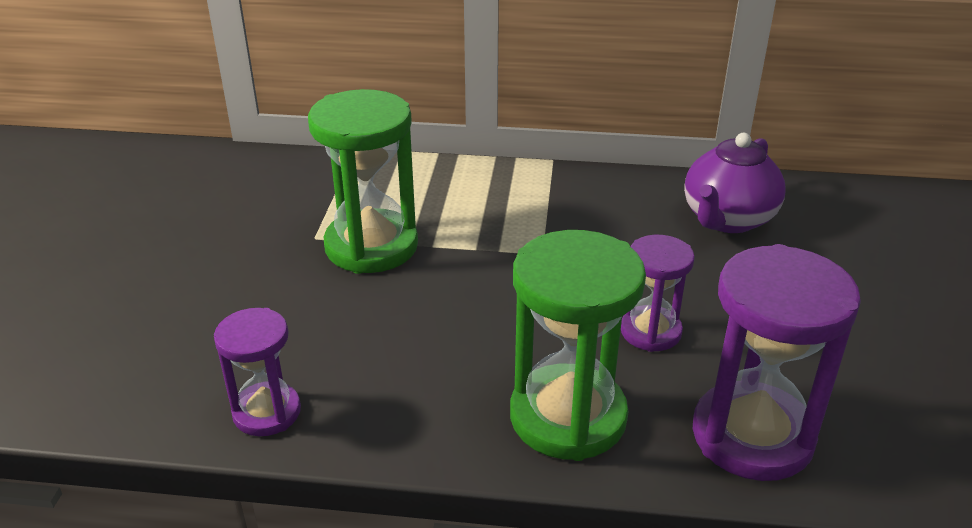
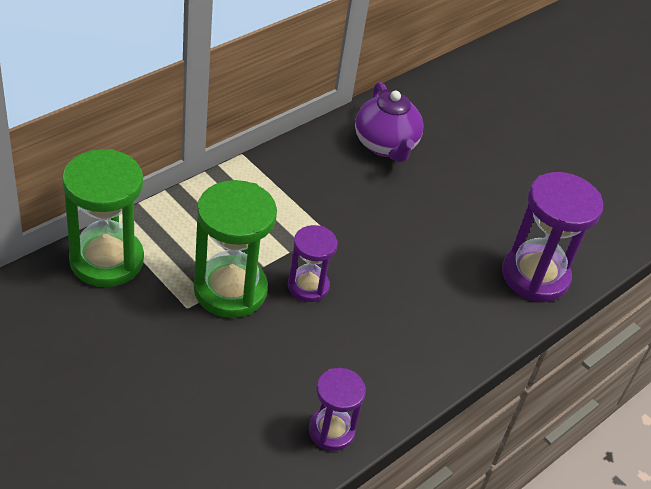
camera: 55 degrees left, 10 degrees up
green hourglass [510,230,646,461] -> green hourglass moved to [62,149,144,287]
purple hourglass [621,235,695,352] -> purple hourglass moved to [288,225,337,302]

